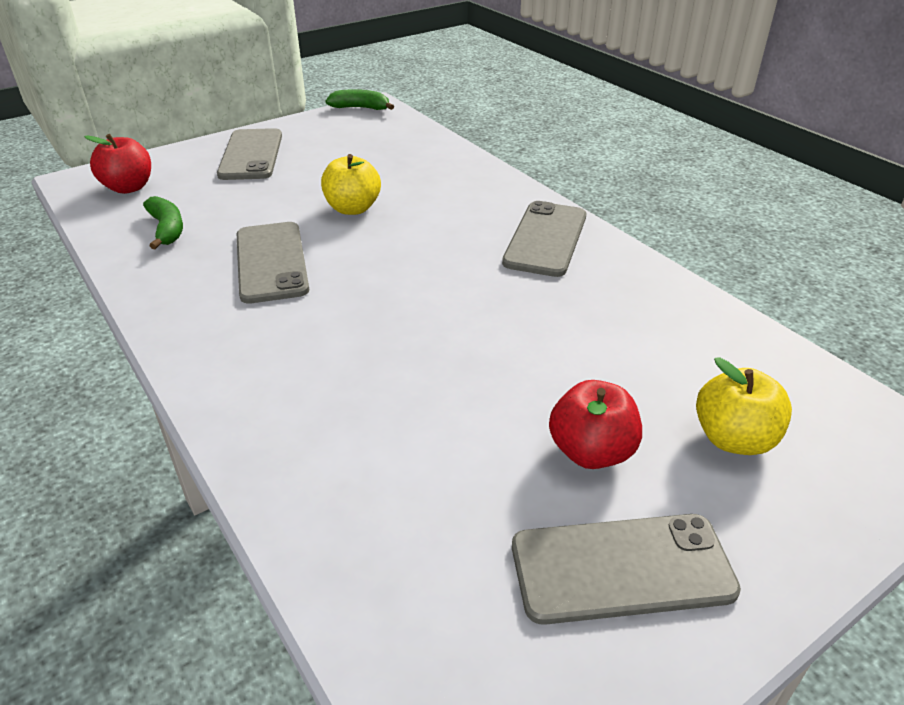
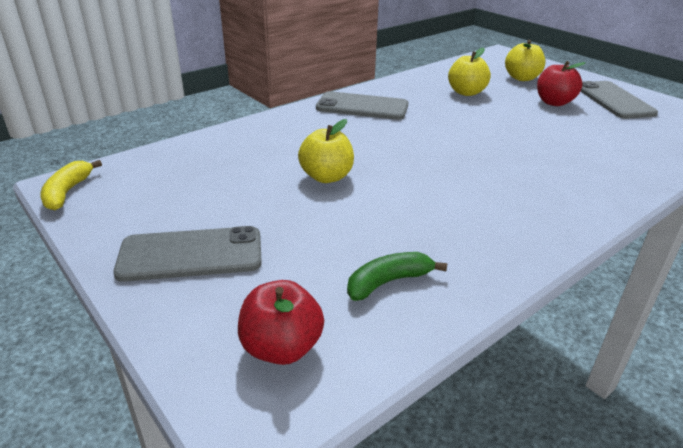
camera: 95 degrees left, 5 degrees down
grey phone [237,222,309,304] -> none
green banana [325,89,394,110] -> yellow banana [40,160,102,210]
none -> yellow apple [448,48,491,96]

